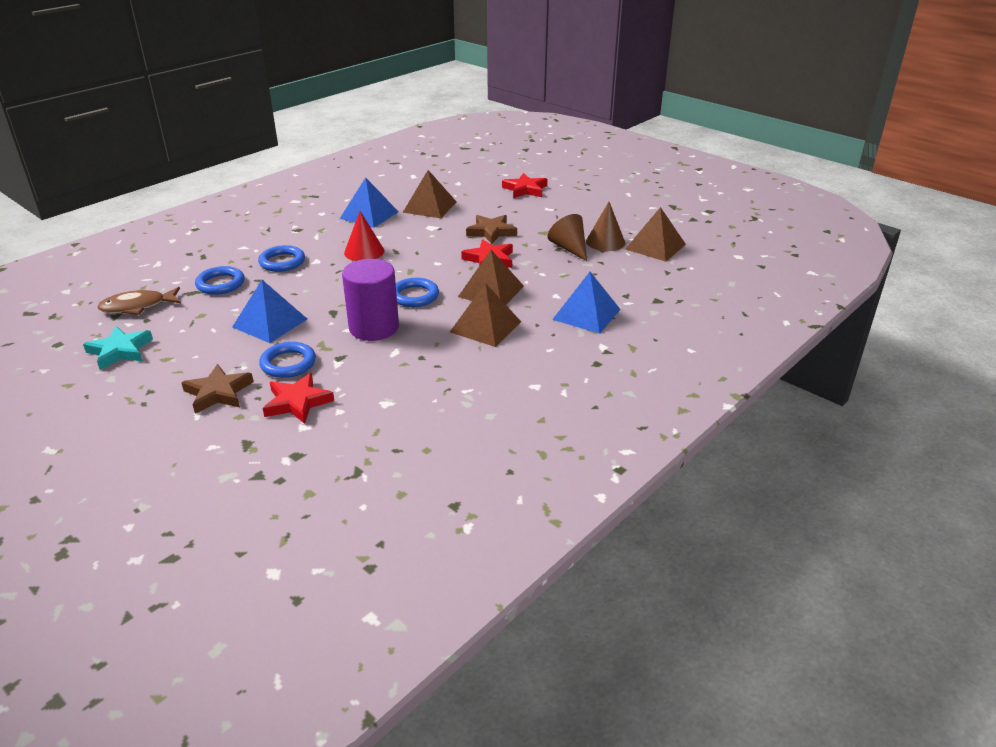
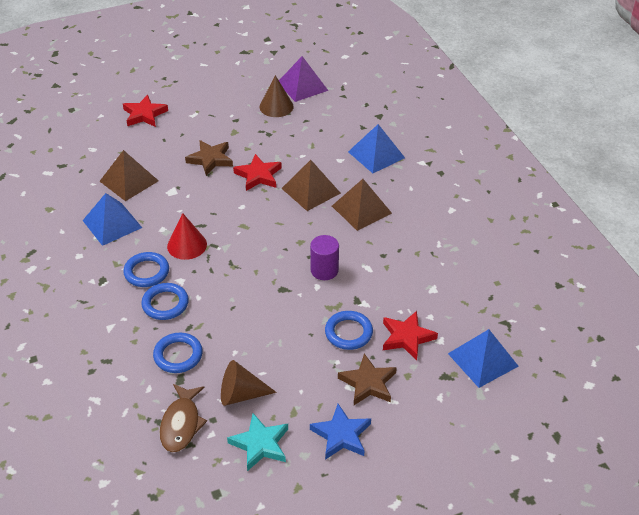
camera: 65 degrees left, 10 degrees up
blue pyramid [232,280,307,343] -> blue pyramid moved to [448,329,519,388]
purple cylinder [342,259,399,341] -> purple cylinder [310,235,339,280], size x0.64
blue ring [396,278,439,307] -> blue ring moved to [123,252,169,287]
brown cone [547,214,587,261] -> brown cone moved to [221,360,277,406]
brown pyramid [625,207,686,262] -> purple pyramid [279,56,328,102]
none -> blue star [310,404,371,460]

